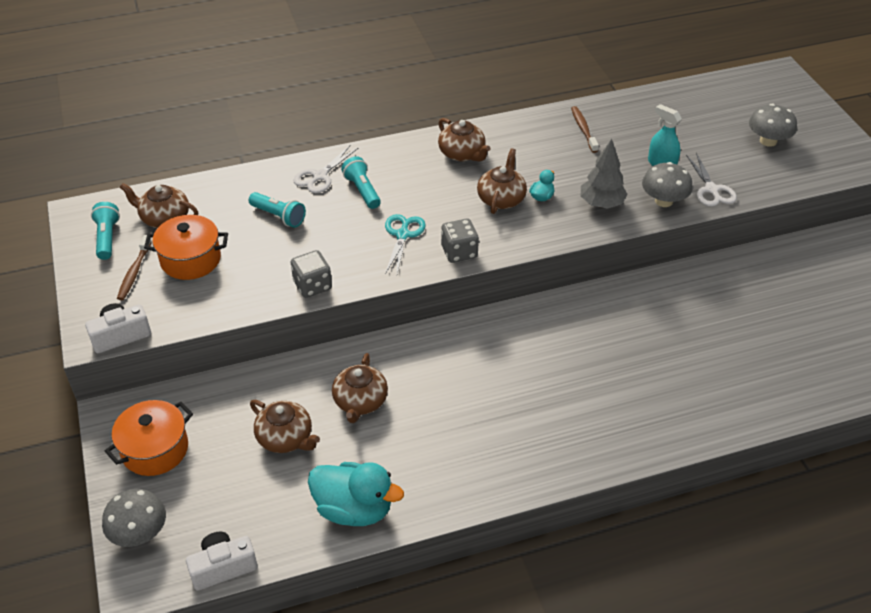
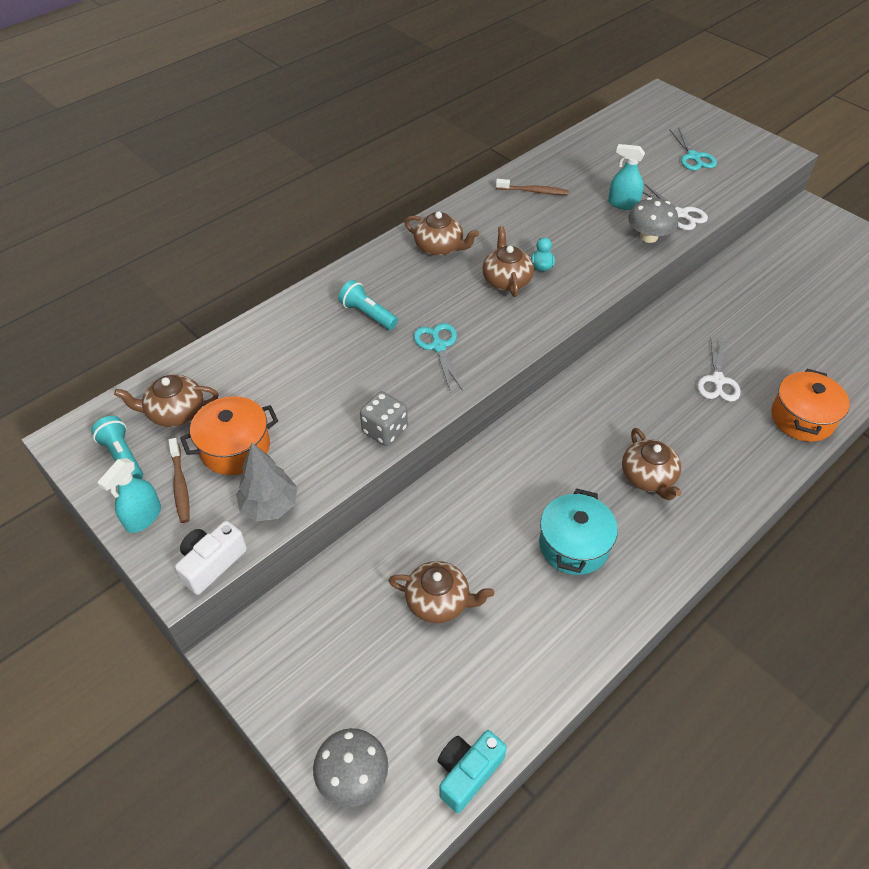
camera: 25 degrees left, 5 degrees up
orange pot [105,400,193,476] -> orange pot moved to [771,369,850,442]
white camera [186,532,258,591] -> turquoise camera [438,730,507,813]
turquoise flashlight [249,192,306,228] -> none
white scissors [293,146,358,193] -> white scissors moved to [697,338,741,402]
turquoise duck [308,462,404,526] -> none
brown teapot [332,353,388,423] -> brown teapot moved to [622,428,682,500]
grey dice [441,219,479,263] -> none
brown toothbrush [571,106,599,153] -> brown toothbrush turned 135 degrees clockwise [496,179,569,195]
grey tree [581,139,628,209] -> grey tree moved to [236,443,298,521]
grey mushroom [749,103,797,147] -> turquoise scissors [669,127,717,171]
none -> turquoise spray bottle [97,458,161,533]
none -> turquoise pot [539,488,618,575]

